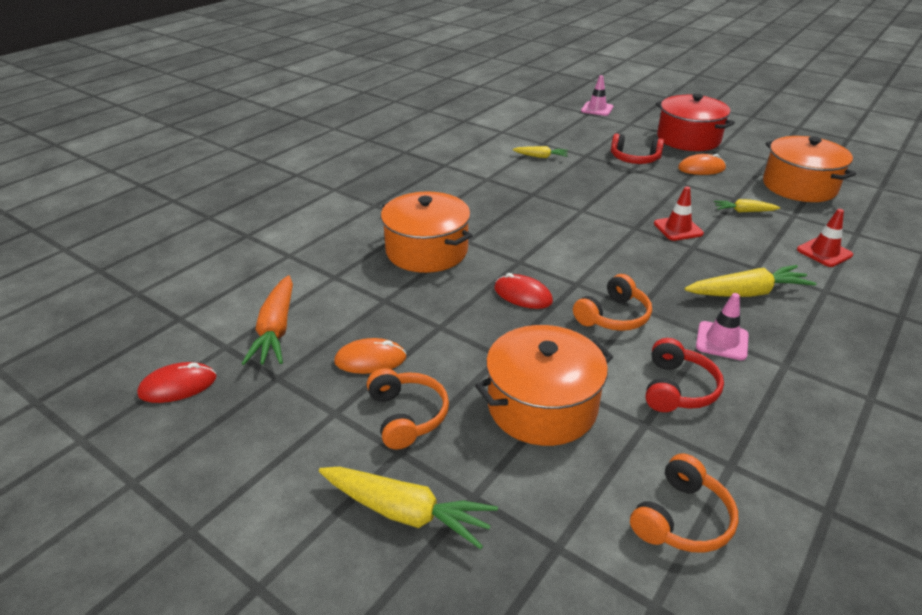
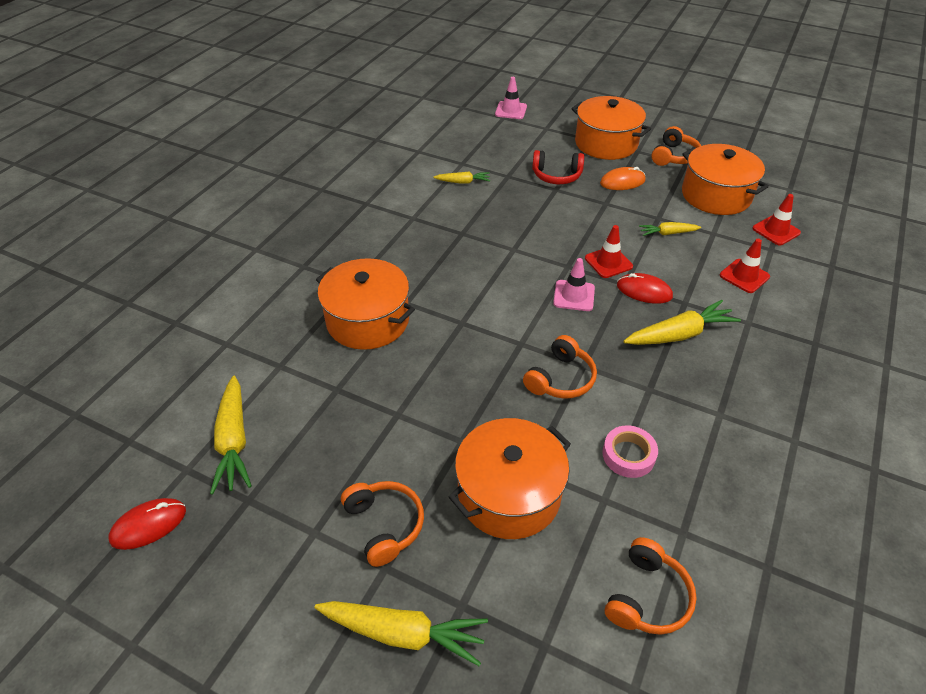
camera: 10 degrees left, 10 degrees up
orange carrot [242,275,293,365] -> yellow carrot [210,376,252,495]
orange mouse [334,338,407,374] -> none
red mouse [494,273,553,309] -> red mouse moved to [617,273,673,304]
red headphones [645,338,724,412] -> pink tape [602,426,658,478]
red pot [656,94,735,151] -> orange pot [571,96,651,160]
pink traffic cone [696,293,749,360] -> pink traffic cone moved to [553,258,595,311]
none -> orange headphones [651,126,701,166]
none -> red traffic cone [752,194,801,245]

